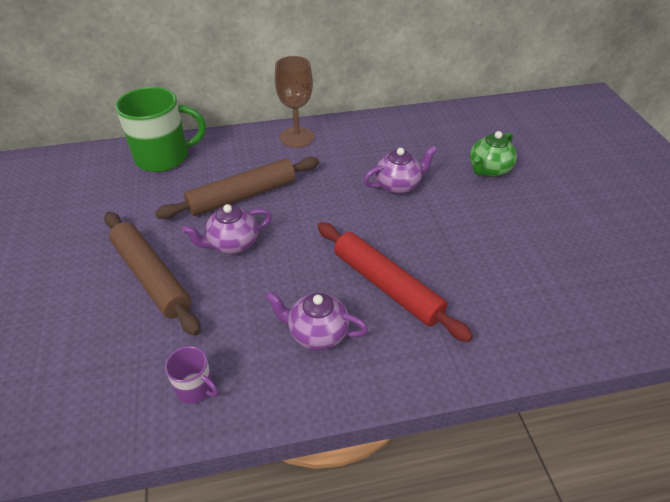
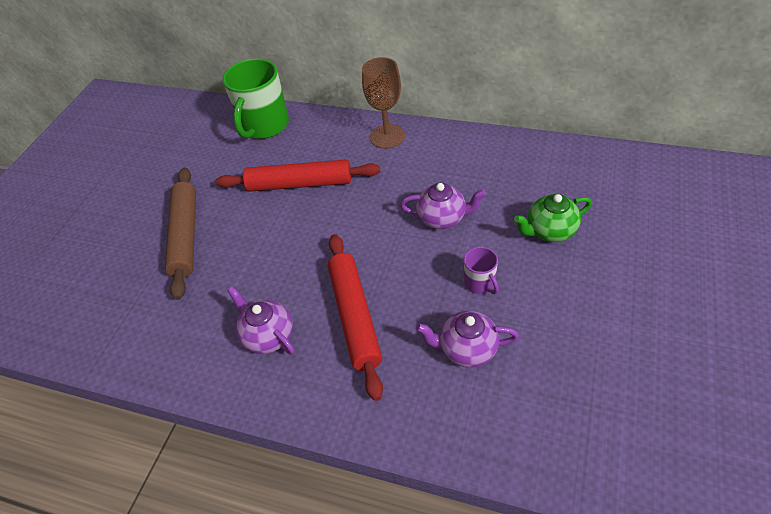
camera: 35 degrees right, 5 degrees up
green mug [115,87,206,172] -> green mug turned 90 degrees clockwise [223,59,289,139]
brown rolling pin [155,157,319,219] -> red rolling pin [216,159,380,192]
purple mug [165,346,219,404] -> purple mug moved to [464,247,499,294]
purple teapot [182,204,272,254] -> purple teapot moved to [416,311,519,368]

